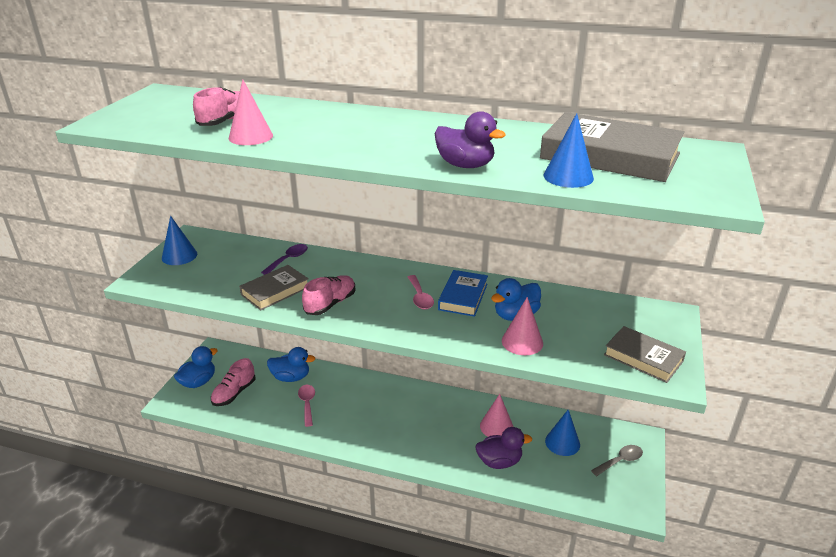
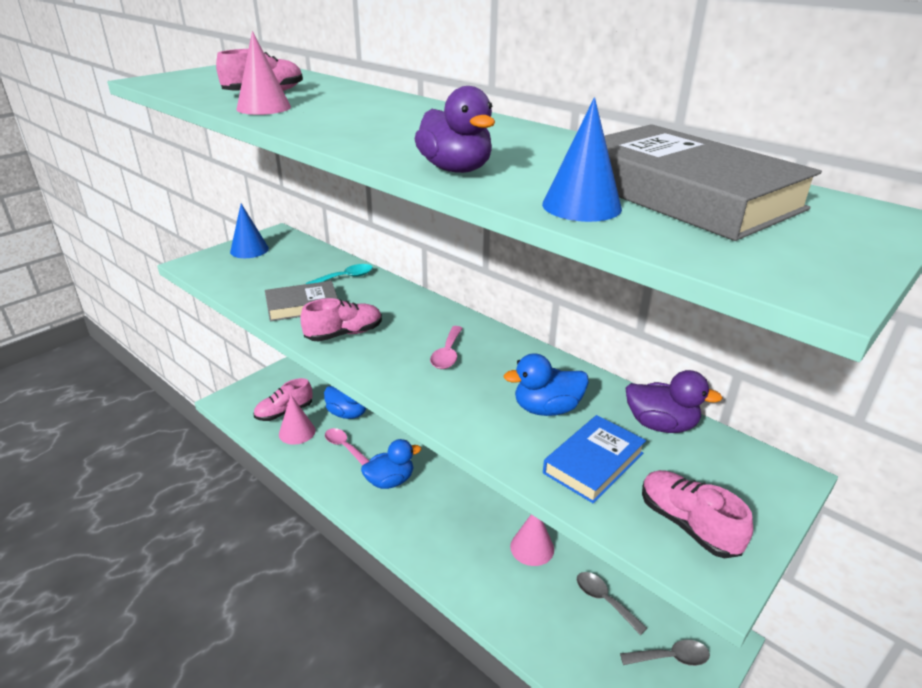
camera: 25 degrees right, 0 degrees up
blue duck [174,346,218,388] -> blue duck moved to [361,439,421,489]
purple spoon [261,244,308,275] -> turquoise spoon [306,264,373,284]
pink spoon [298,385,315,427] -> pink spoon turned 60 degrees counterclockwise [325,428,369,465]
blue book [438,270,488,317] -> blue book moved to [543,415,646,504]
purple duck [475,427,532,469] -> purple duck moved to [625,370,722,433]
pink cone [502,297,543,355] -> pink cone moved to [279,395,316,445]
blue cone [545,410,580,456] -> grey spoon [577,572,647,635]
grey book [604,326,686,383] -> pink shoe [642,470,753,558]

